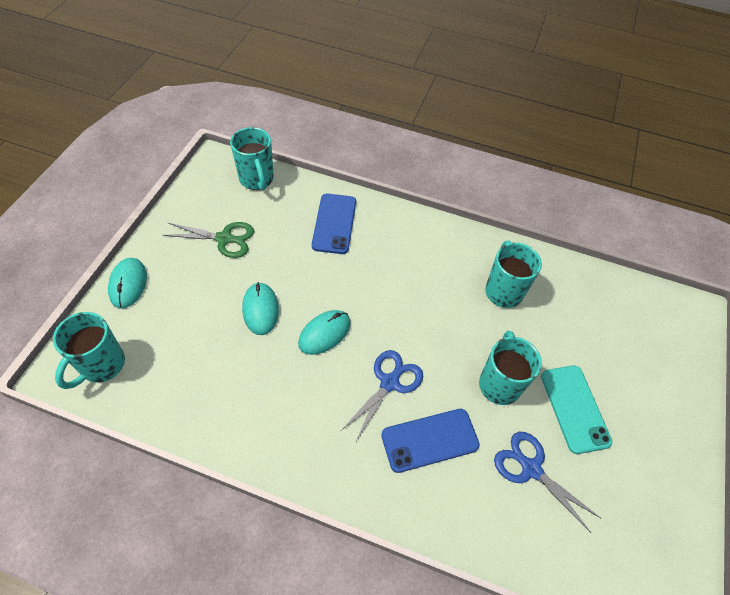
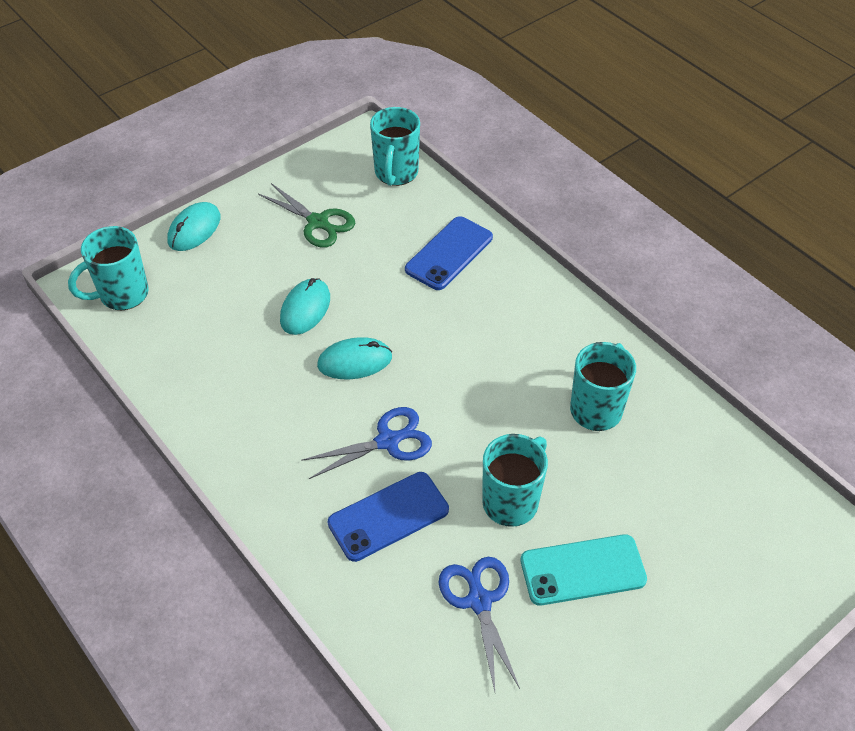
camera: 35 degrees right, 5 degrees down
blue phone [381,409,480,473] -> blue phone turned 45 degrees counterclockwise [328,472,449,562]
turquoise phone [541,366,612,454] -> turquoise phone turned 60 degrees clockwise [520,534,647,606]

